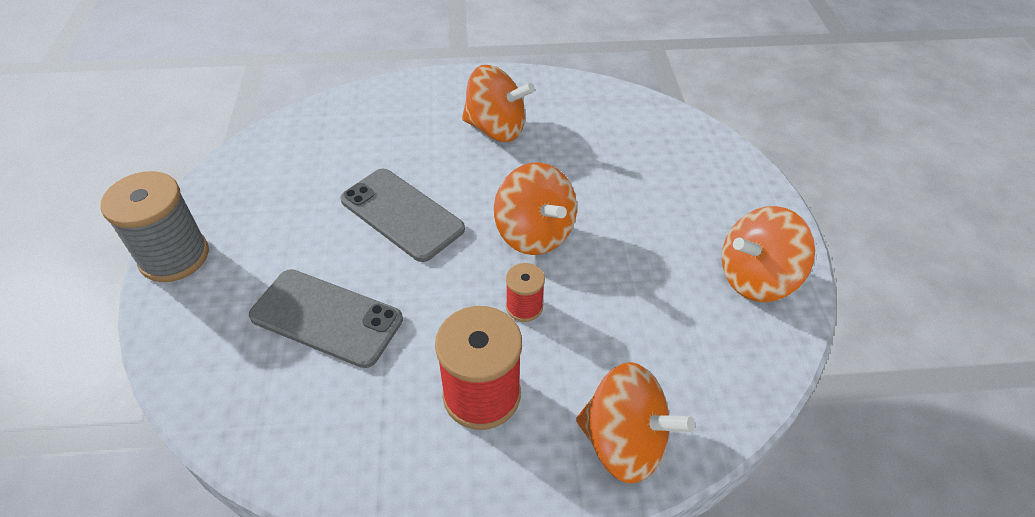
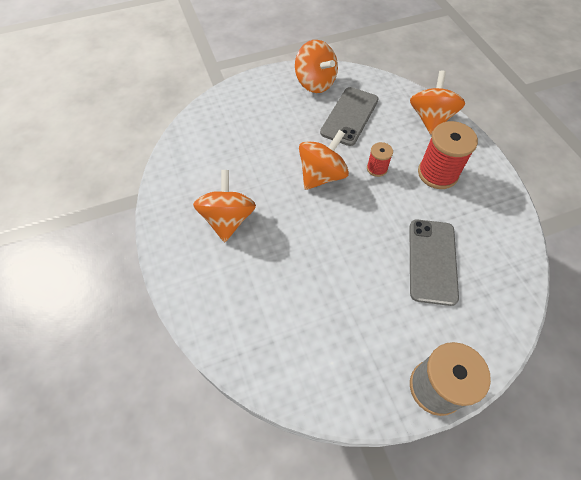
camera: 105 degrees left, 10 degrees up
grey phone [340,169,465,262] -> grey phone moved to [320,87,379,146]

